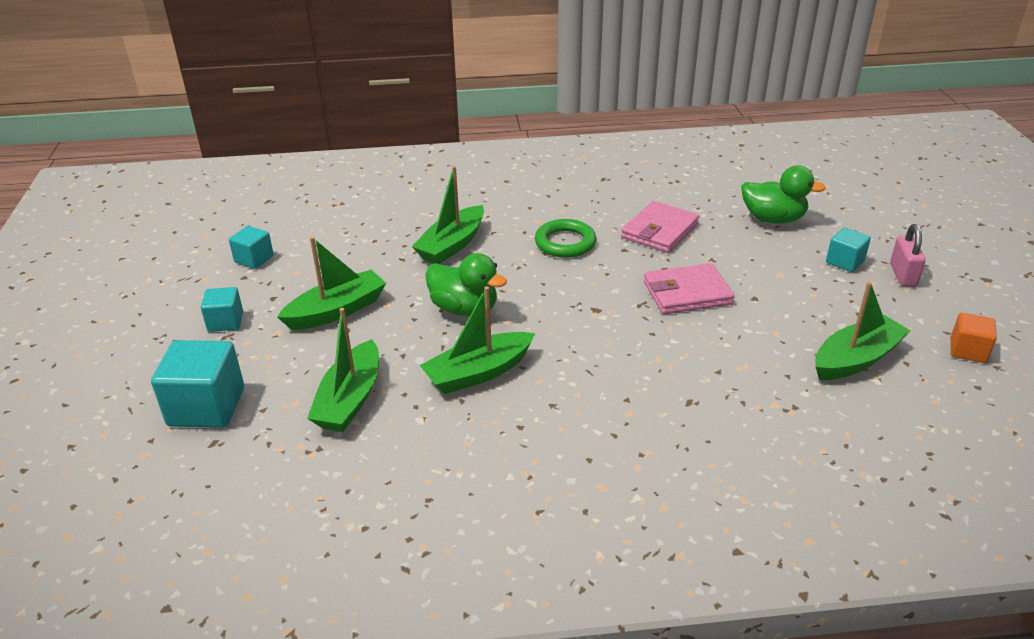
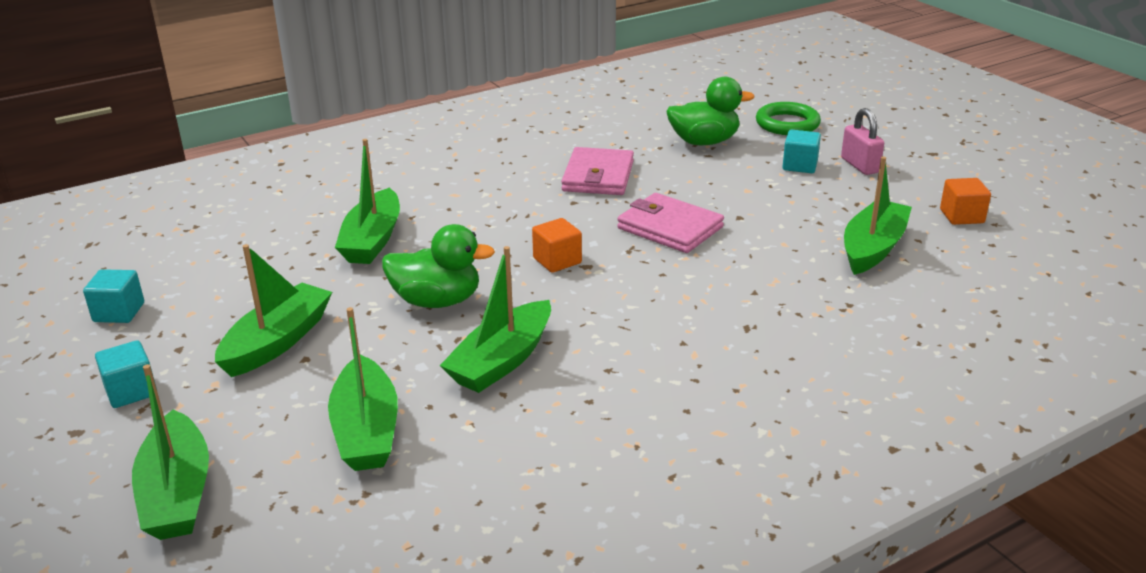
camera: 25 degrees left, 5 degrees down
turquoise cube [151,340,244,428] -> green boat [132,364,209,540]
green ring [535,219,596,258] -> green ring moved to [756,102,821,135]
pink wallet [644,263,735,314] -> pink wallet turned 75 degrees clockwise [617,193,724,253]
none -> orange cube [532,218,582,273]

